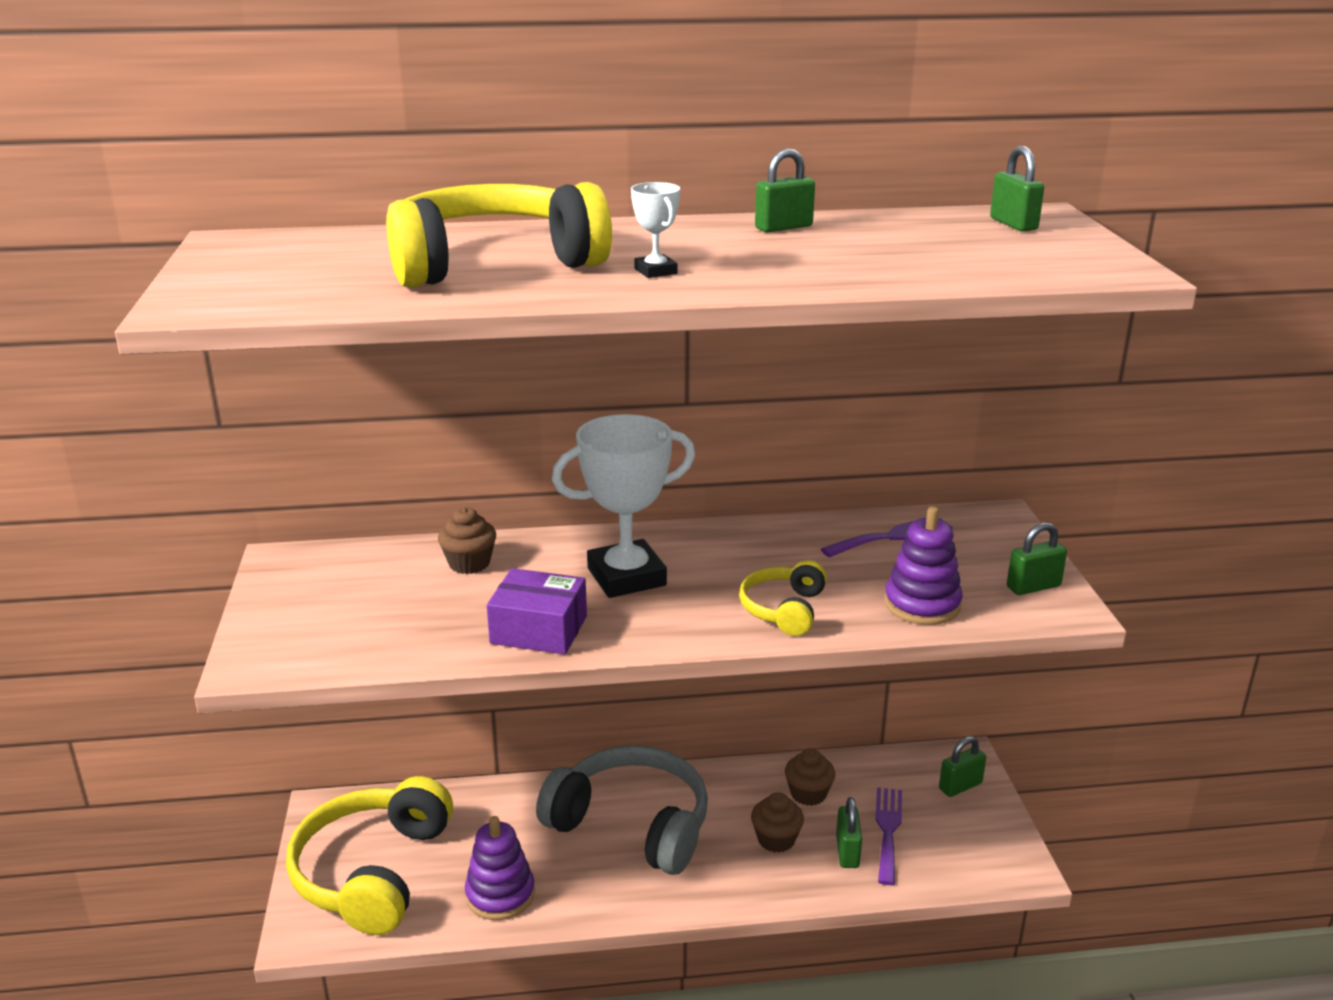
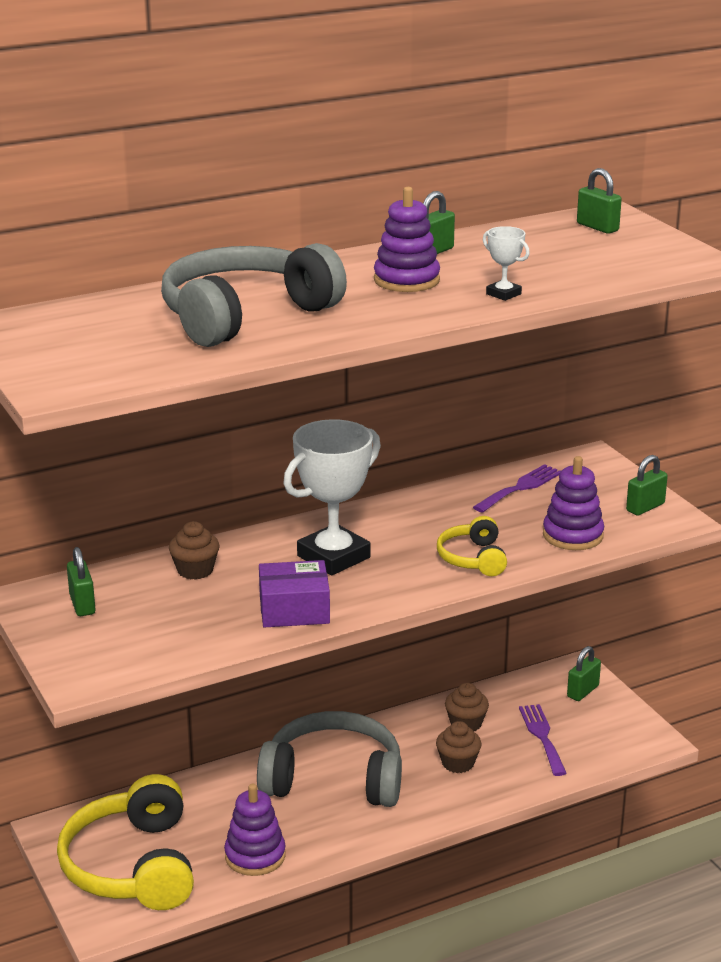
camera: 20 degrees left, 0 degrees up
yellow headphones [386,182,612,288] -> grey headphones [161,243,347,347]
white trophy [631,182,680,278] -> white trophy moved to [483,226,530,301]
green padlock [836,797,862,868] -> green padlock moved to [67,547,95,616]
none -> purple stacking toy [374,187,440,292]

